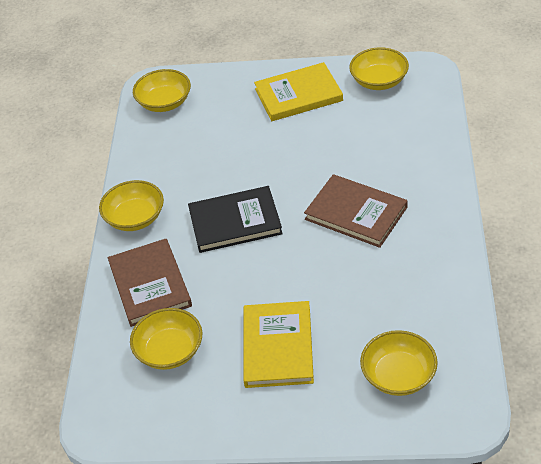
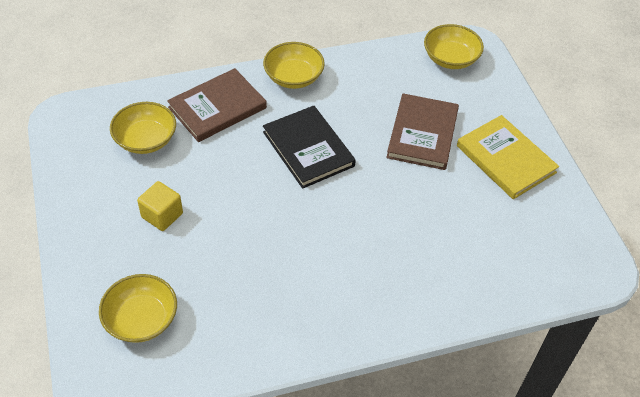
camera: 65 degrees right, 5 degrees up
yellow book [243,301,314,388] -> yellow cube [137,181,183,231]
brown book [304,174,407,248] -> brown book moved to [386,93,459,170]
yellow bowl [349,47,409,90] -> none

